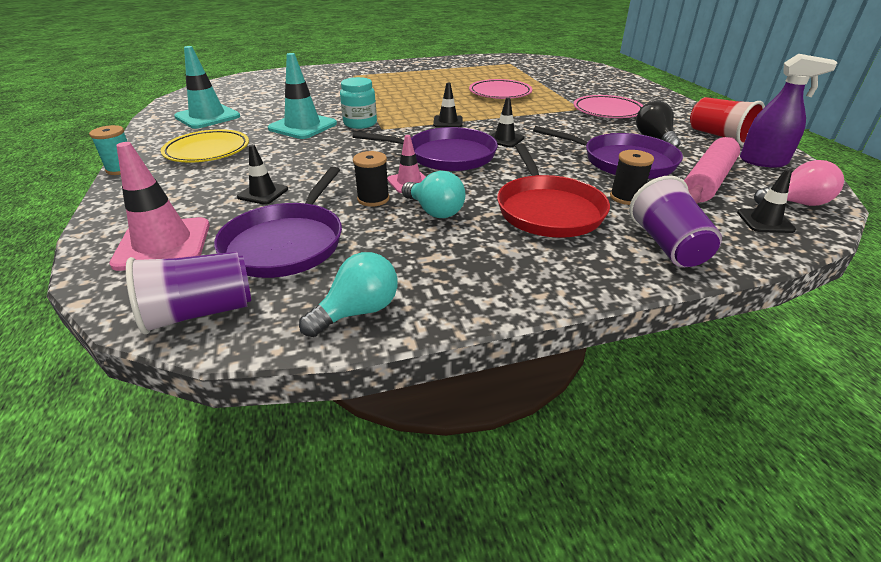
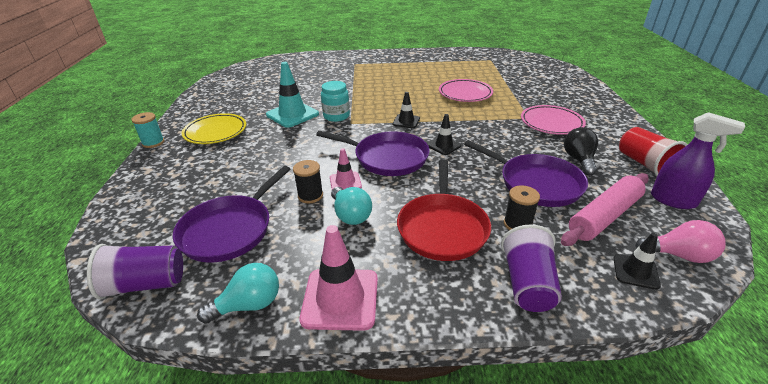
camera: 15 degrees right, 0 degrees up
pink traffic cone [109,142,210,271] -> pink traffic cone moved to [300,225,378,331]
turquoise traffic cone [174,46,240,129] -> none
black traffic cone [237,144,288,205] -> none

